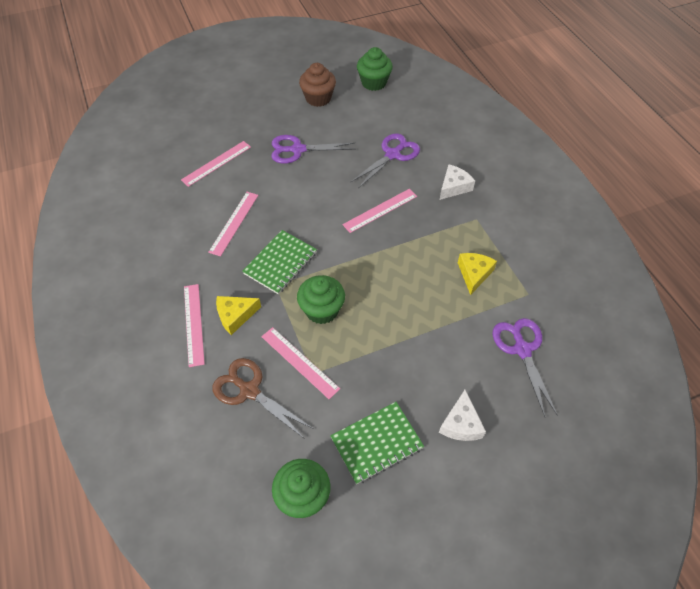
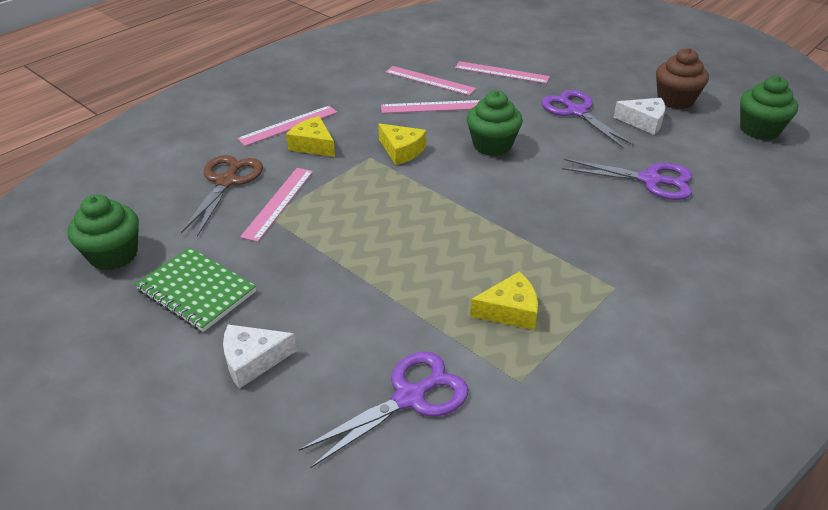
camera: 65 degrees right, 15 degrees down
green notebook [242,230,317,294] -> yellow cheese [378,124,426,165]
green cupcake [297,275,345,324] -> green cupcake moved to [467,91,523,156]
pink ruler [343,189,417,233] -> pink ruler moved to [385,66,476,96]
white cheese [440,164,475,200] -> white cheese moved to [614,98,665,135]

